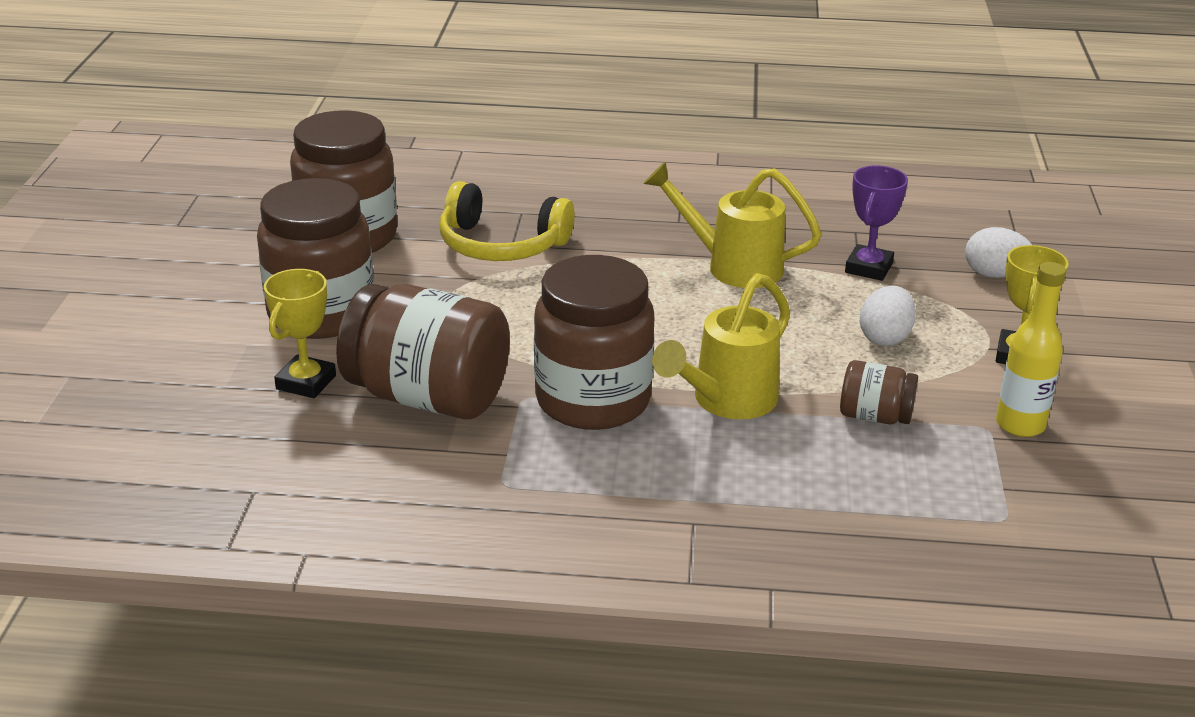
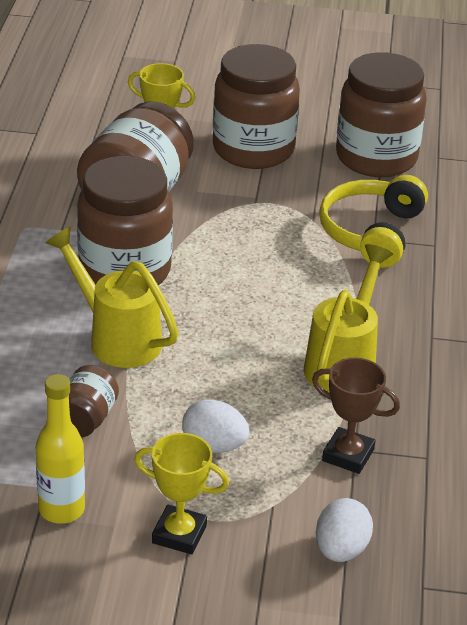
camera: 90 degrees right, 5 degrees up
purple trophy [845,165,908,281] -> brown trophy [312,358,400,474]

